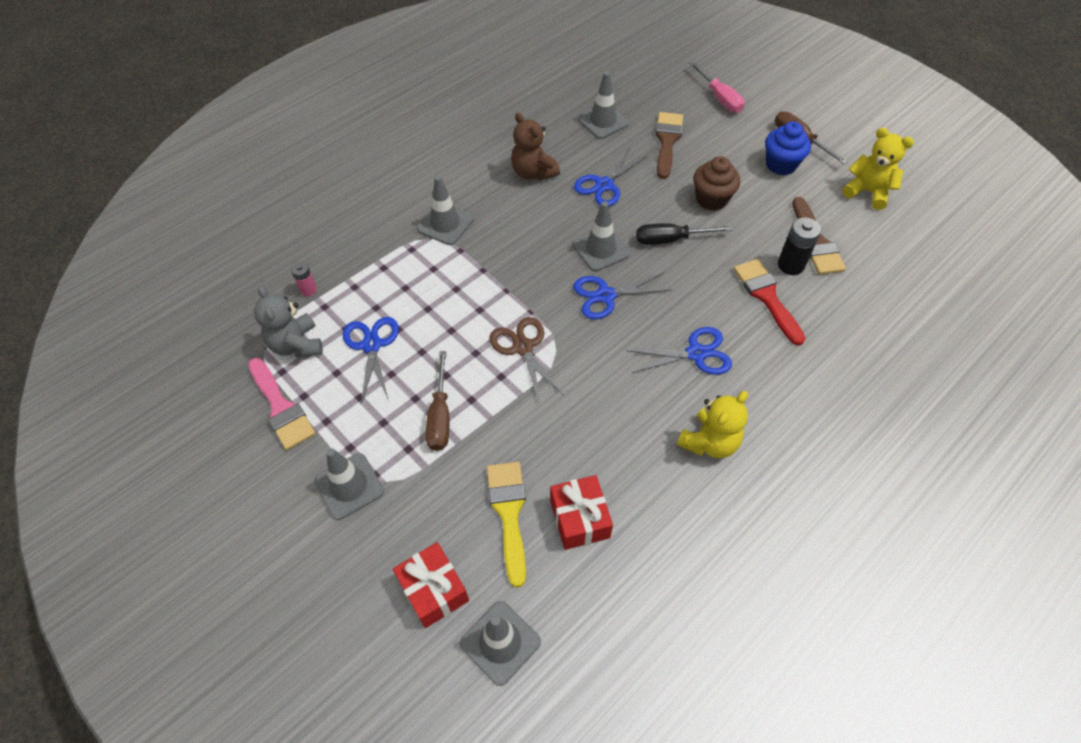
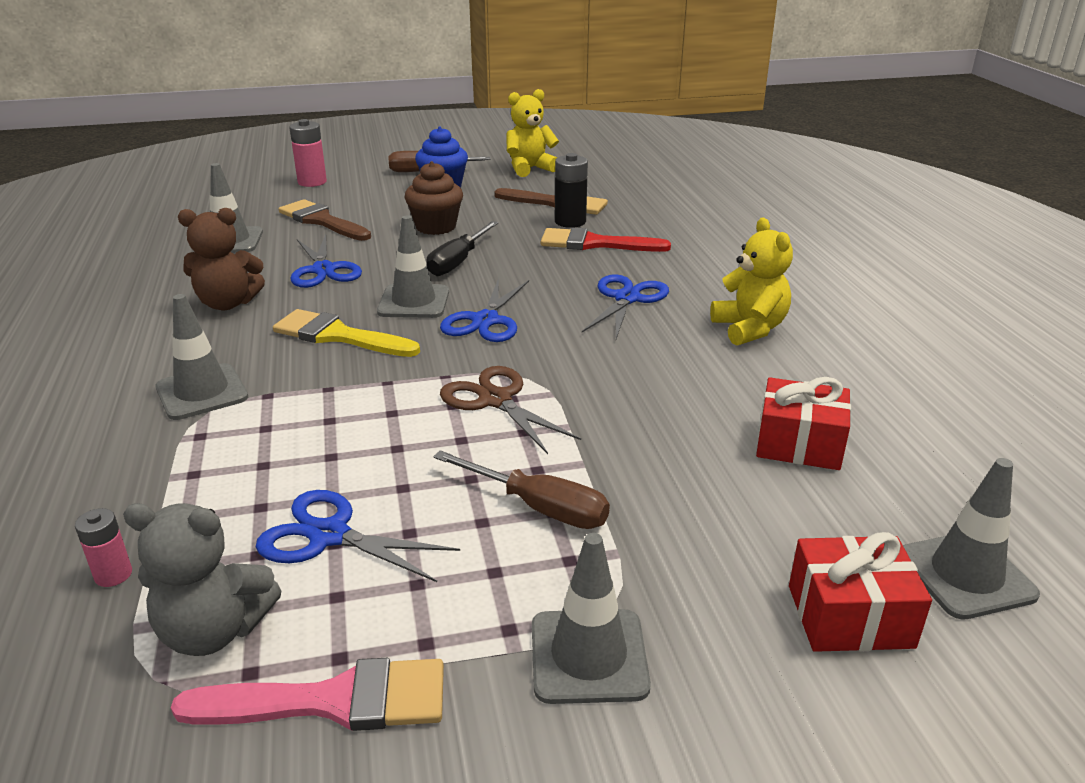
camera: 60 degrees left, 25 degrees down
yellow brush [487,462,526,587] -> yellow brush moved to [273,309,420,357]
brown scissors [489,317,564,404] -> brown scissors turned 45 degrees clockwise [440,366,581,454]
pink screwdriver [689,61,744,113] -> pink battery [289,119,327,187]

